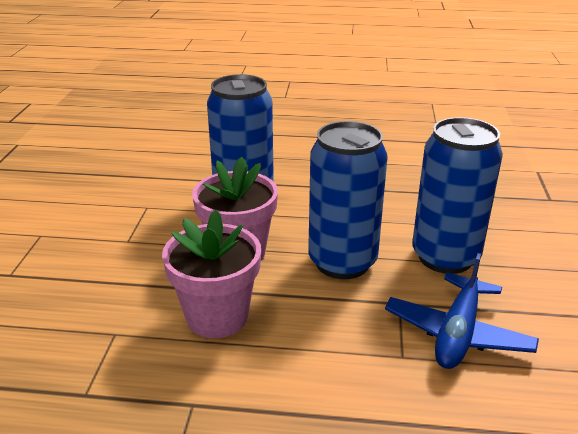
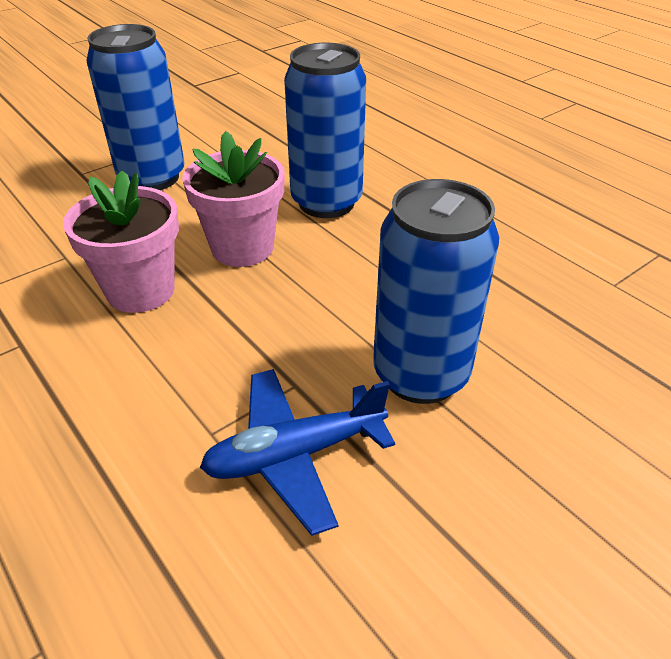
camera: 45 degrees right, 10 degrees up
blue can [308,121,388,279] -> blue can moved to [86,24,185,190]

